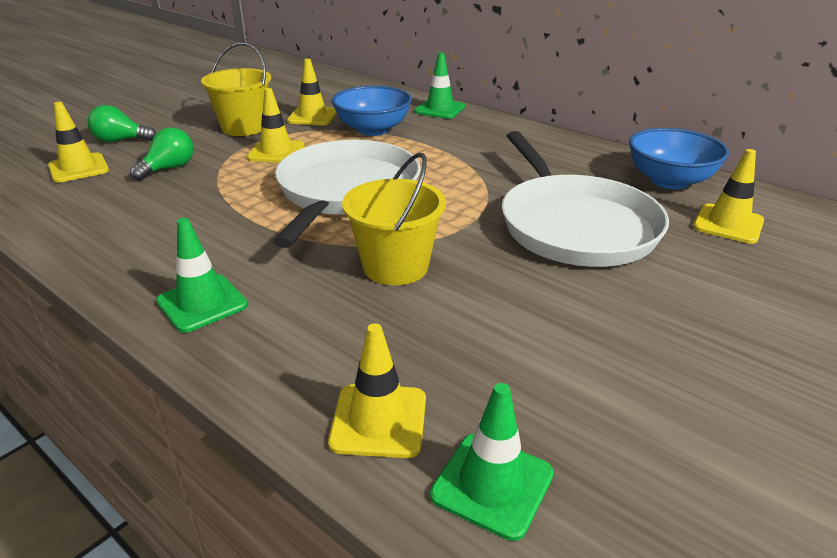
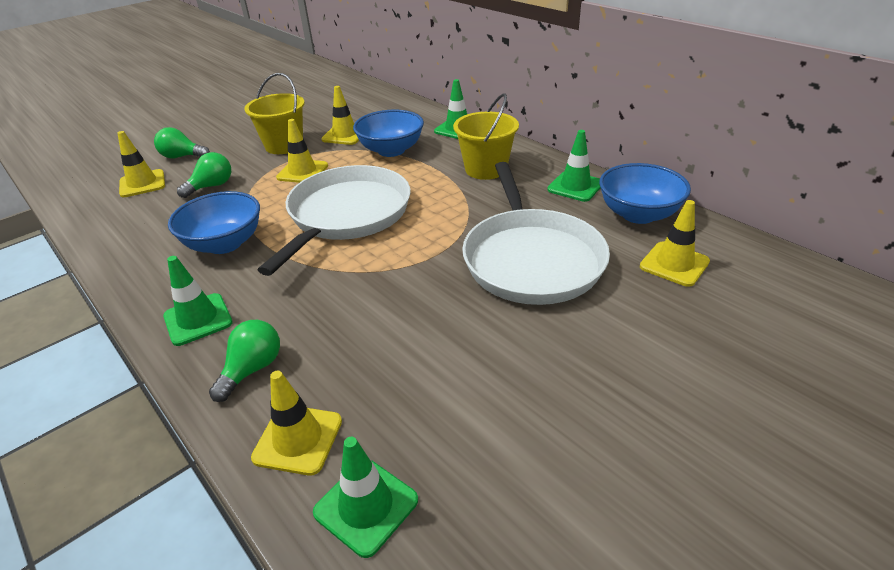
camera: 10 degrees right, 5 degrees up
yellow bucket [342,153,446,286] -> yellow bucket moved to [453,93,519,180]
none -> blue bowl [168,191,260,254]
none -> green light bulb [209,320,280,402]
none -> green traffic cone [547,130,600,202]

